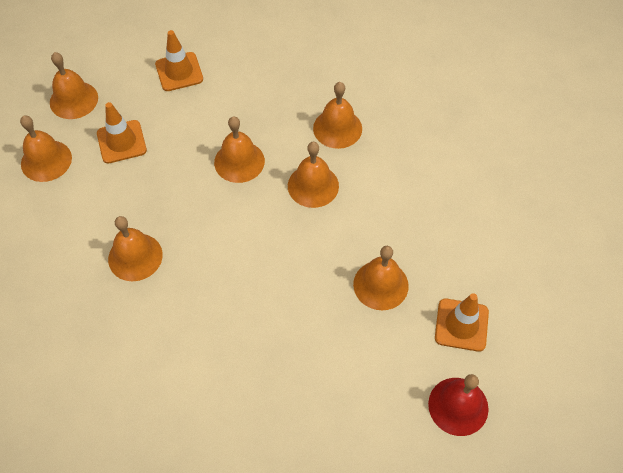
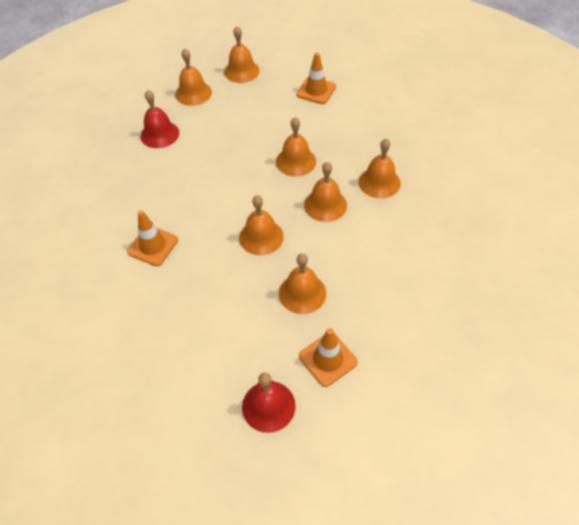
camera: 45 degrees right, 5 degrees down
orange traffic cone [97,102,147,164] -> orange traffic cone moved to [127,210,178,266]
orange bell [108,216,163,281] -> orange bell moved to [239,195,284,255]
none -> red bell [141,90,179,148]

